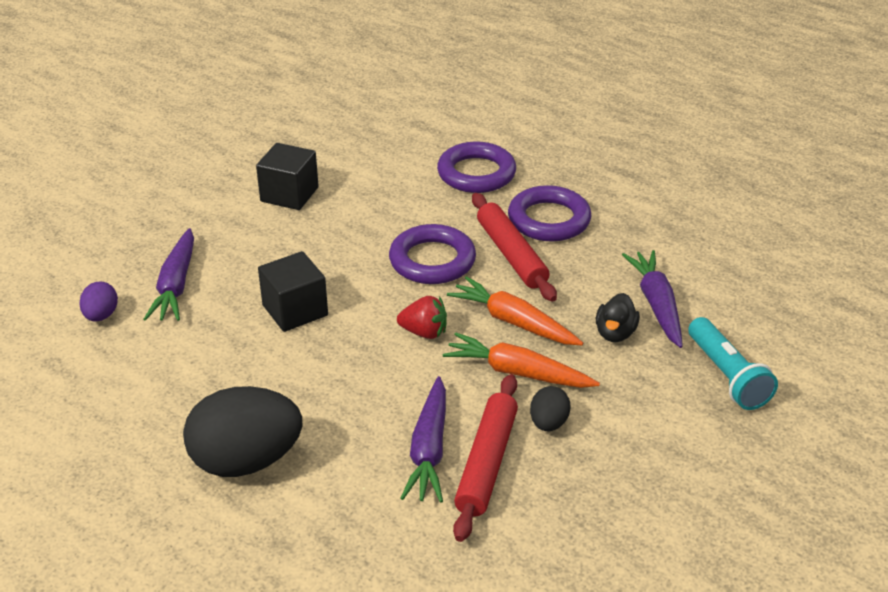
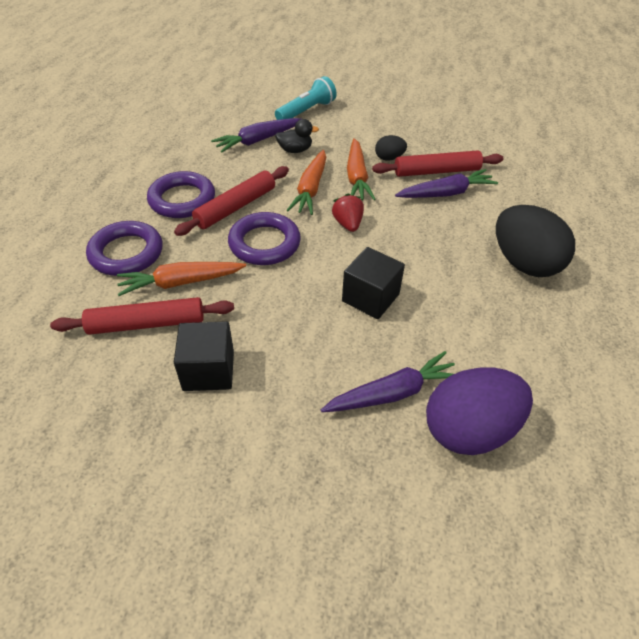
camera: 115 degrees left, 10 degrees up
purple egg [79,281,118,322] -> purple egg [426,367,533,455], size x2.13
none -> red rolling pin [50,297,234,335]
none -> orange carrot [117,262,246,296]

